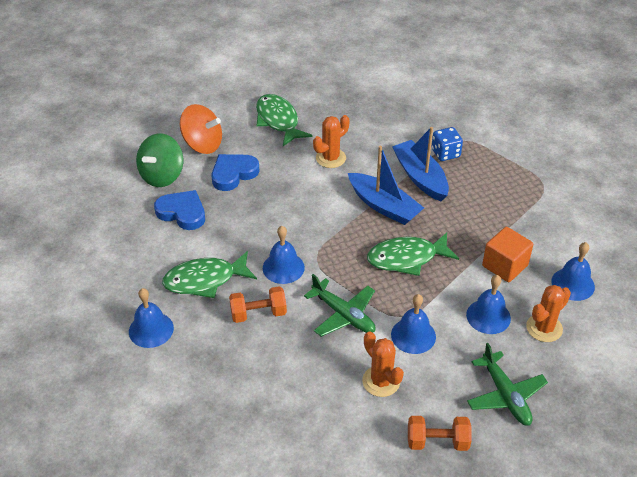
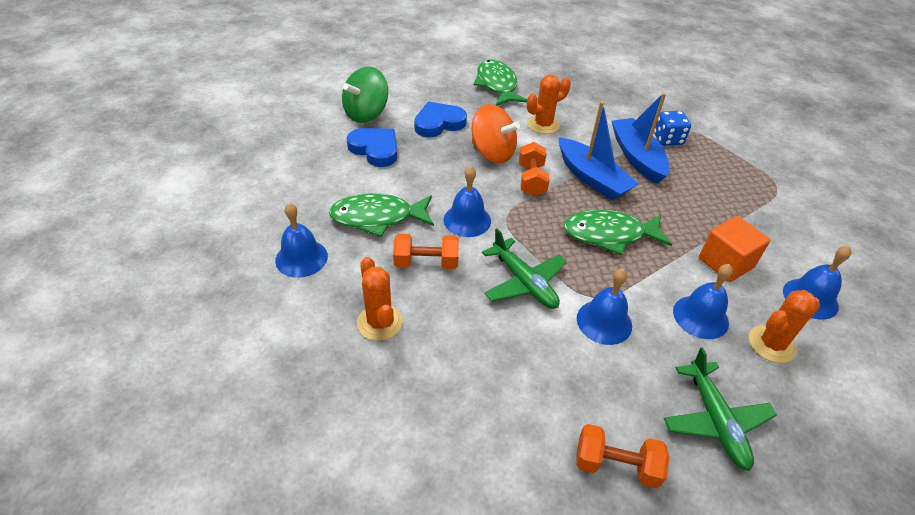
camera: 10 degrees right, 0 degrees up
orange spinning top [180,104,222,154] -> orange spinning top moved to [471,104,520,163]
orange cactus [362,331,404,397] -> orange cactus moved to [357,257,403,341]
none -> orange dumbbell [519,142,550,197]

